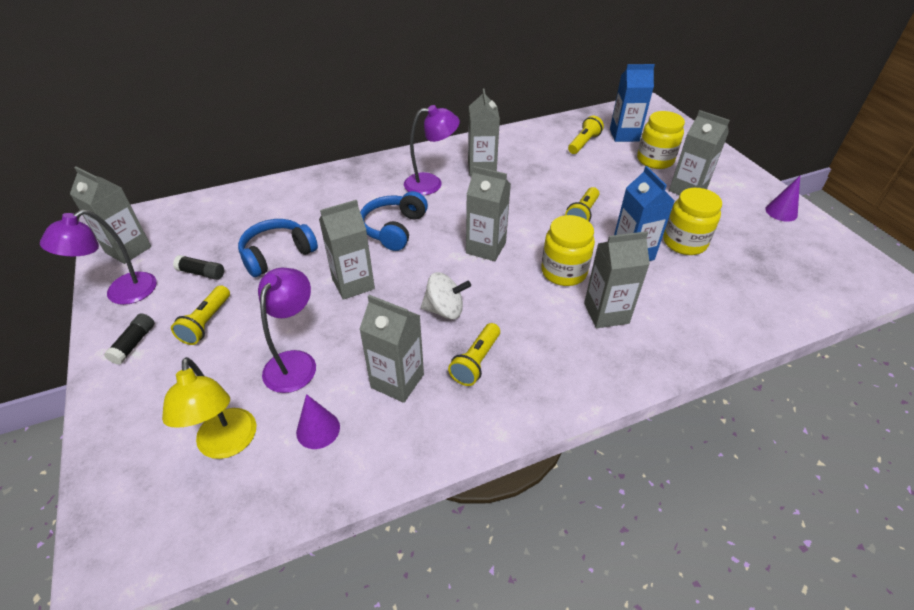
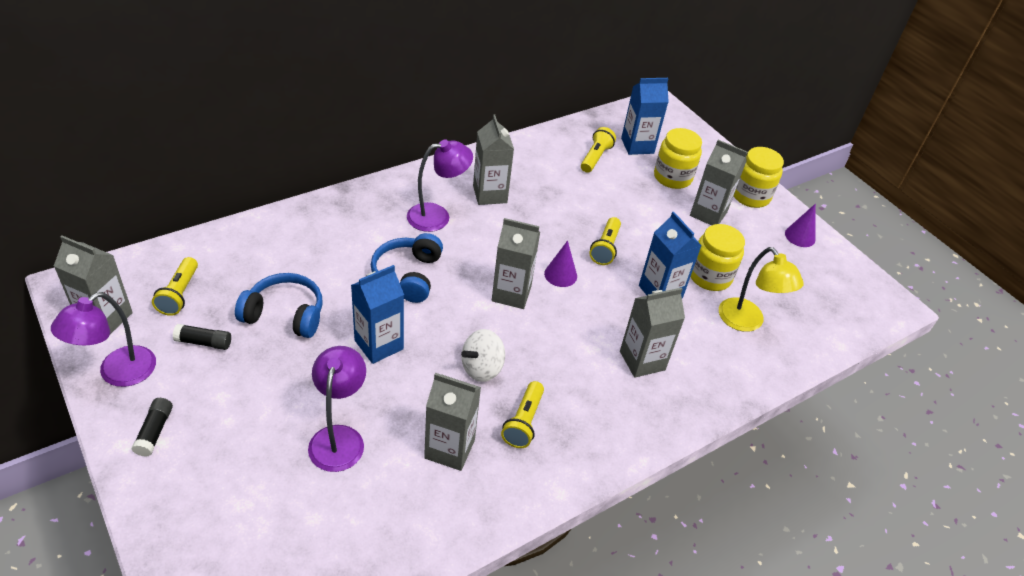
camera: 15 degrees left, 0 degrees up
yellow lamp [162,357,256,459] -> yellow lamp moved to [719,247,804,332]
yellow flashlight [171,285,230,345] -> yellow flashlight moved to [152,257,198,316]
blue headphones [238,219,318,277] -> blue headphones turned 60 degrees clockwise [235,273,322,338]
purple cone [296,394,340,449] -> purple cone moved to [544,240,577,287]
grey carton [319,200,375,300] -> blue carton [351,265,404,364]
white spinning top [421,272,471,320] -> white spinning top turned 150 degrees clockwise [461,329,505,382]
yellow jar [541,215,595,286] -> yellow jar moved to [734,147,784,208]

